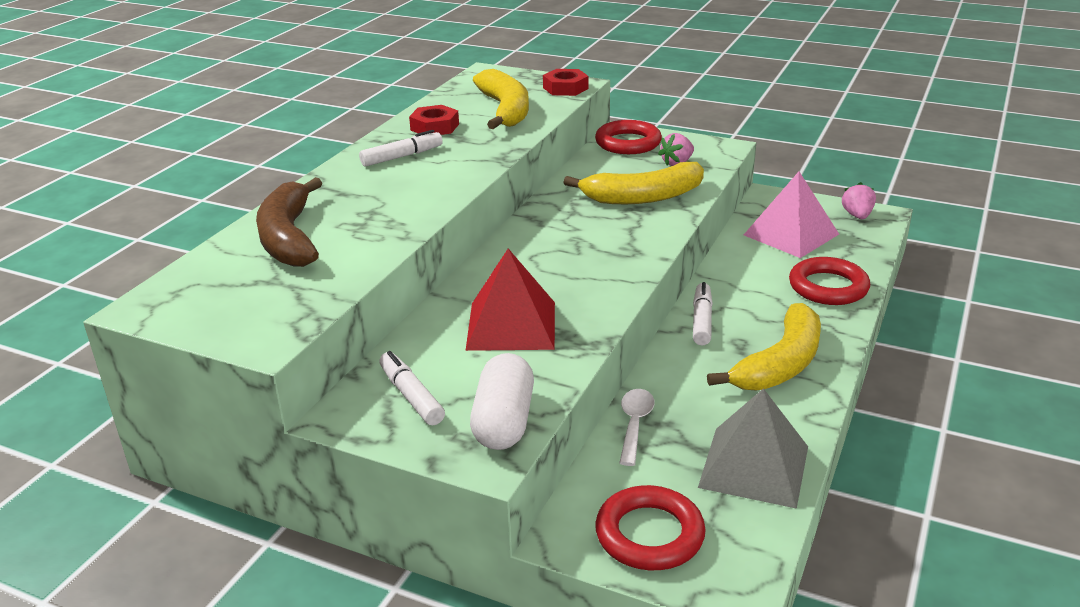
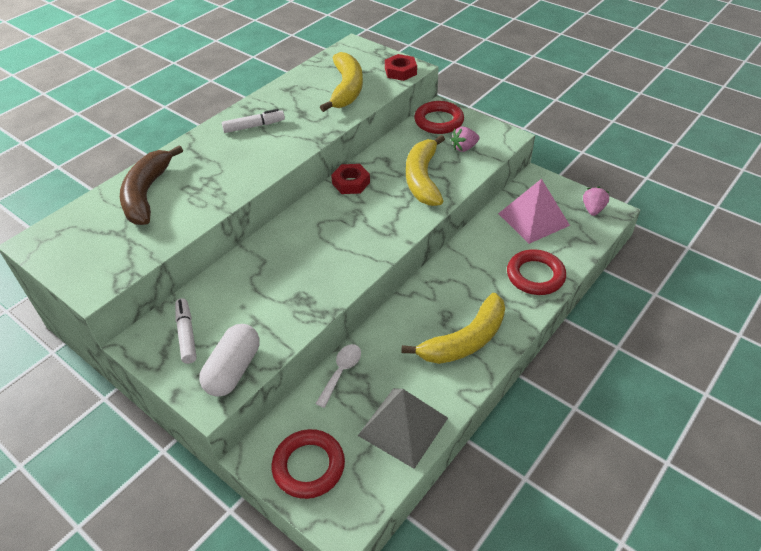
camera: 15 degrees right, 15 degrees up
red nut [409,105,459,135] -> red nut moved to [331,164,370,194]
red pyramid [465,248,555,351] -> none
yellow banana [563,162,704,204] -> yellow banana turned 90 degrees clockwise [406,135,445,206]
white marker [693,282,713,346] -> none

